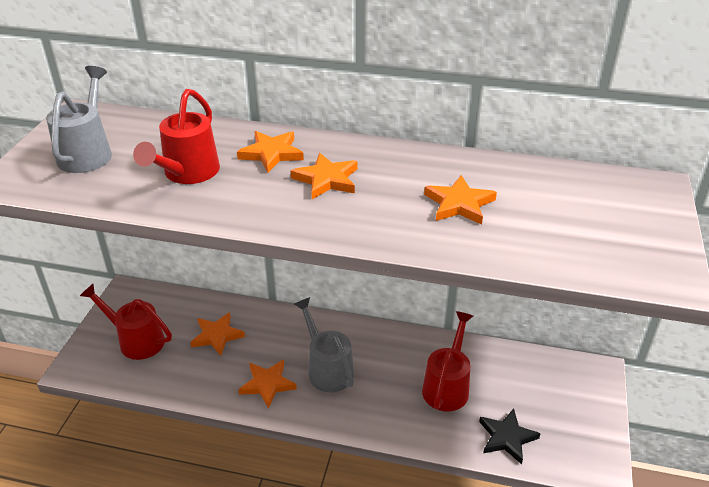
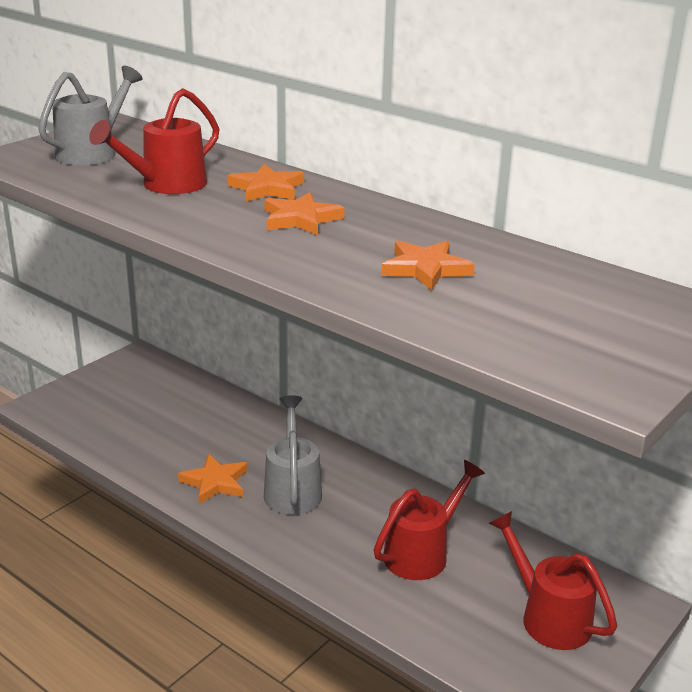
camera: 25 degrees right, 10 degrees down
red watering can [80,284,172,360] -> red watering can moved to [489,511,617,650]
orange star [190,312,245,356] -> none
black star [479,409,541,464] -> none

